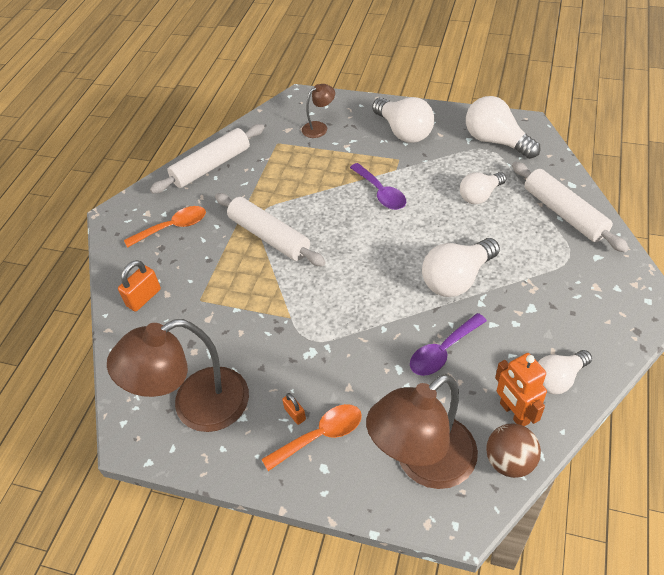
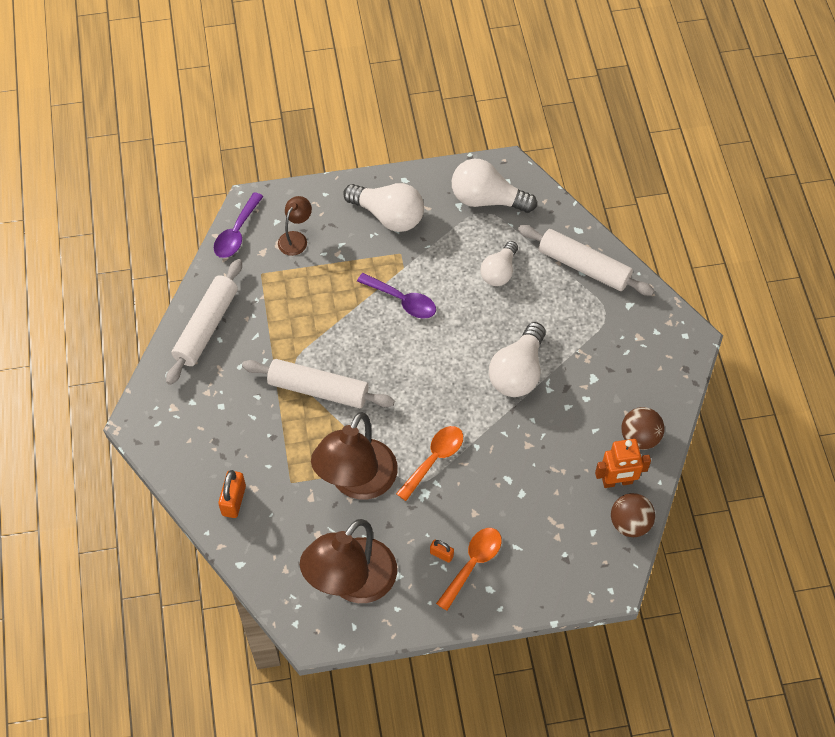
camera: 30 degrees left, 10 degrees up
orange spoon [124,206,206,248] -> orange spoon moved to [396,426,463,501]
brown lamp [366,374,478,489] -> brown lamp moved to [311,412,398,500]
purple spoon [410,313,487,376] -> purple spoon moved to [214,192,264,258]
orange robot [495,353,547,426] -> orange robot turned 45 degrees counterclockwise [595,439,651,488]
white light bulb [538,350,592,394] -> brown ball [621,407,665,450]

